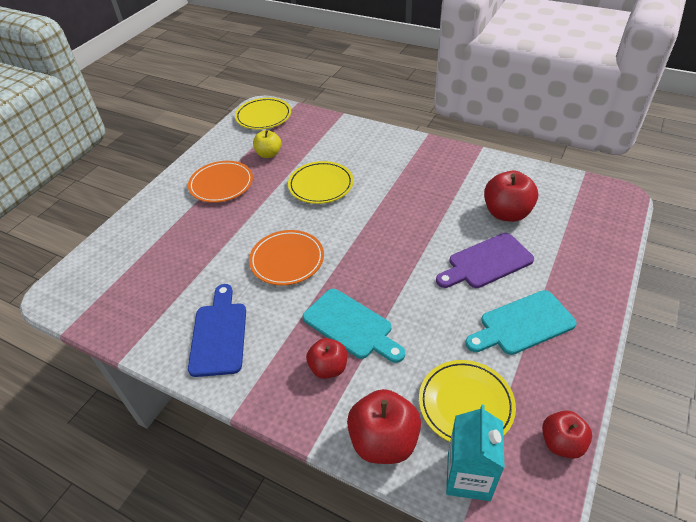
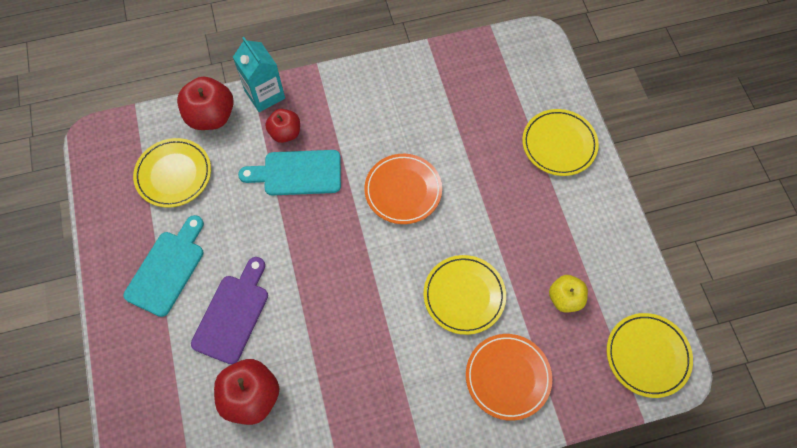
camera: 135 degrees right, 20 degrees up
orange plate [188,161,253,203] -> orange plate moved to [466,334,552,421]
blue cutting board [188,284,246,377] -> none
turquoise carton [446,405,504,501] -> turquoise carton moved to [233,37,285,112]
red apple [542,410,592,459] -> none
none -> yellow plate [522,109,599,176]

